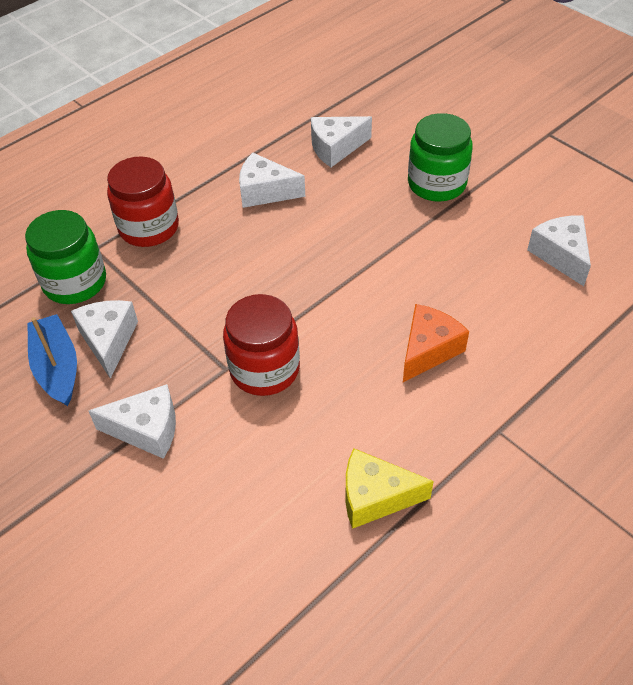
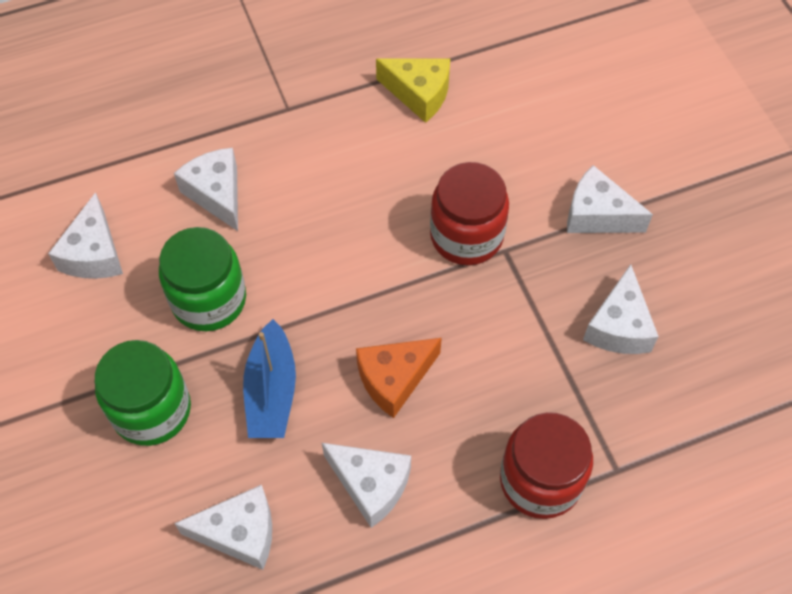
camera: 160 degrees left, 10 degrees up
green jar [25,210,106,304] -> green jar moved to [159,227,246,331]
blue boat [27,314,77,406] -> blue boat moved to [243,319,296,438]
orange cheese [403,304,469,382] -> orange cheese moved to [356,338,442,418]
none -> white cheese [174,148,238,231]

